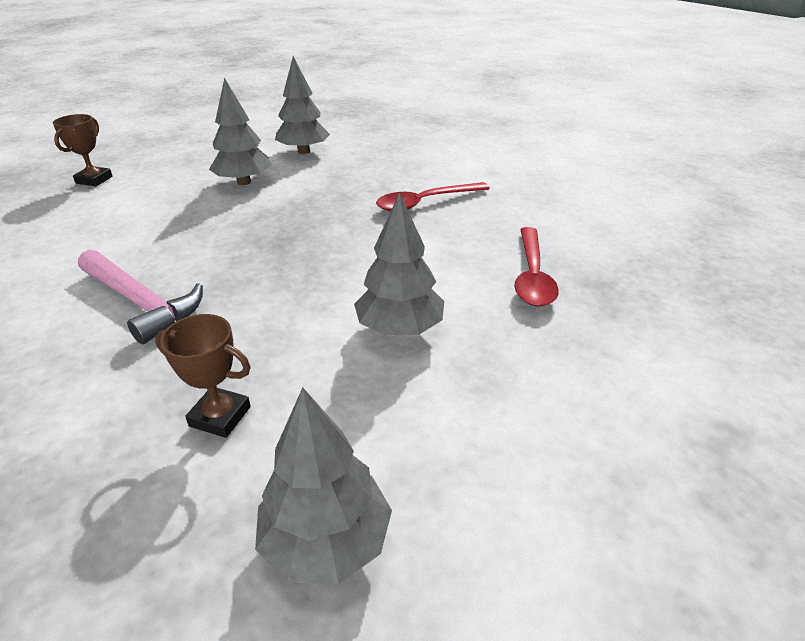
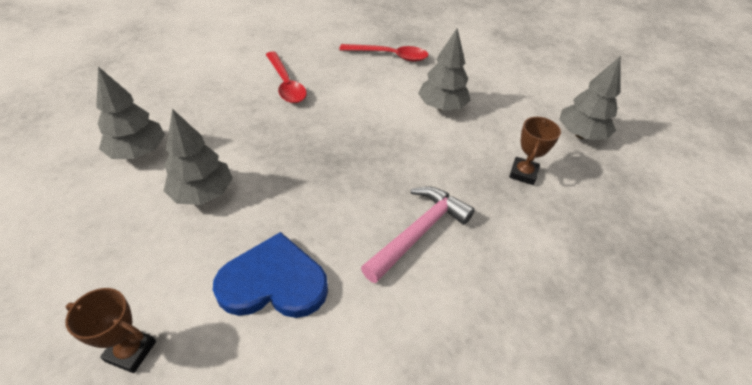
camera: 90 degrees left, 10 degrees up
none -> blue heart [213,232,328,318]

